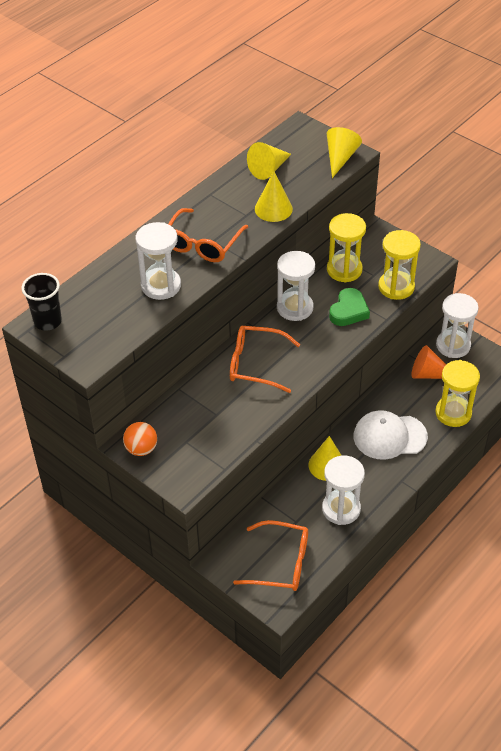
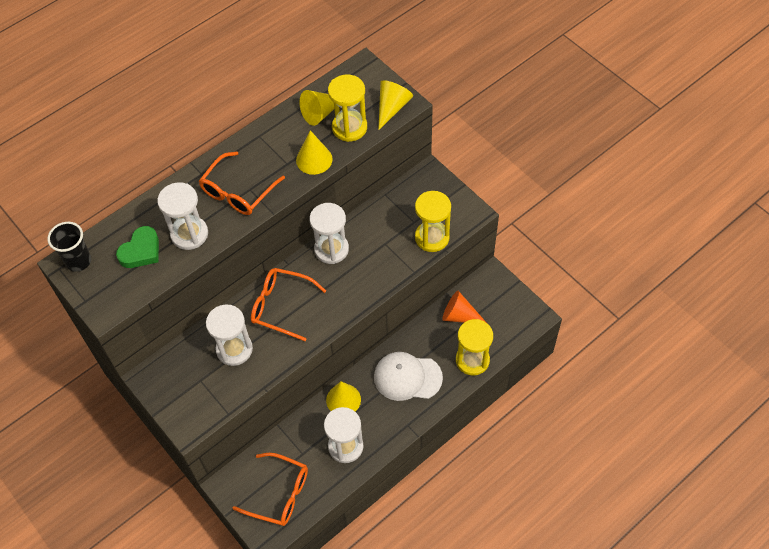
camera: 10 degrees right, 10 degrees up
orange ball [123,422,157,456] -> none
yellow hourglass [327,213,366,283] -> yellow hourglass moved to [328,75,367,142]
green heart [329,288,370,326] -> green heart moved to [116,226,159,268]
white hourglass [436,293,479,358] -> white hourglass moved to [206,305,253,366]

